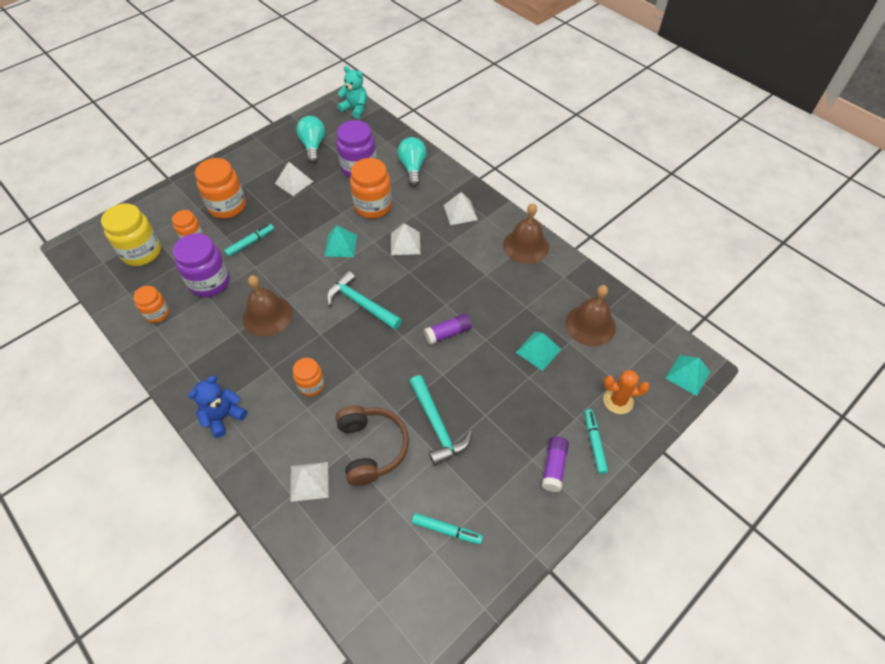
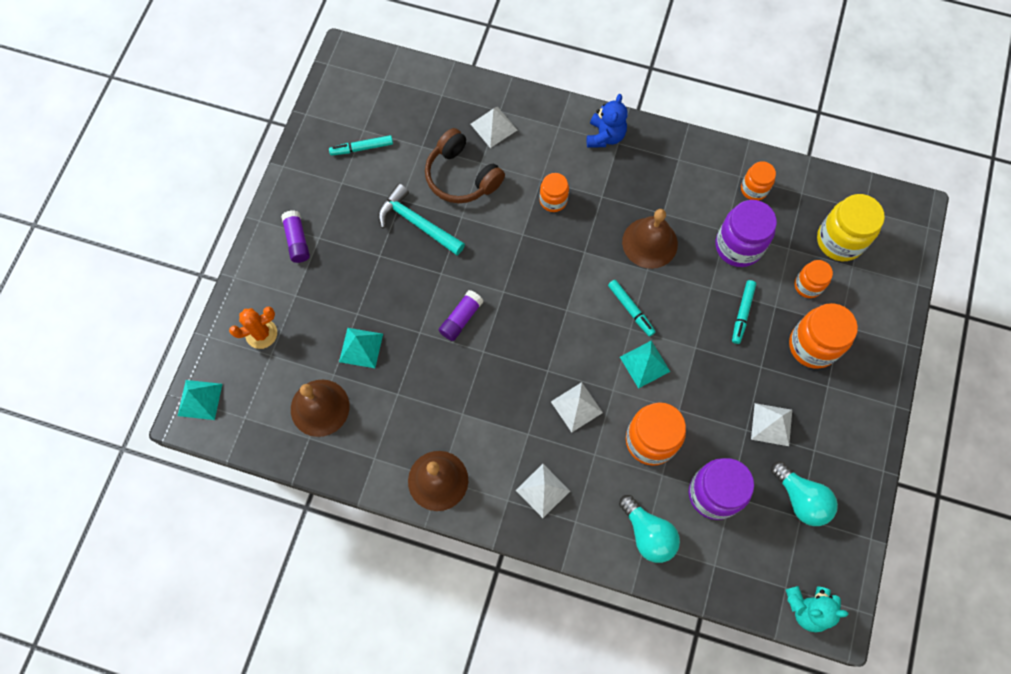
camera: 150 degrees right, 15 degrees up
turquoise hammer [327,271,402,330] -> none
turquoise marker [585,409,608,474] -> turquoise marker moved to [608,280,656,337]

